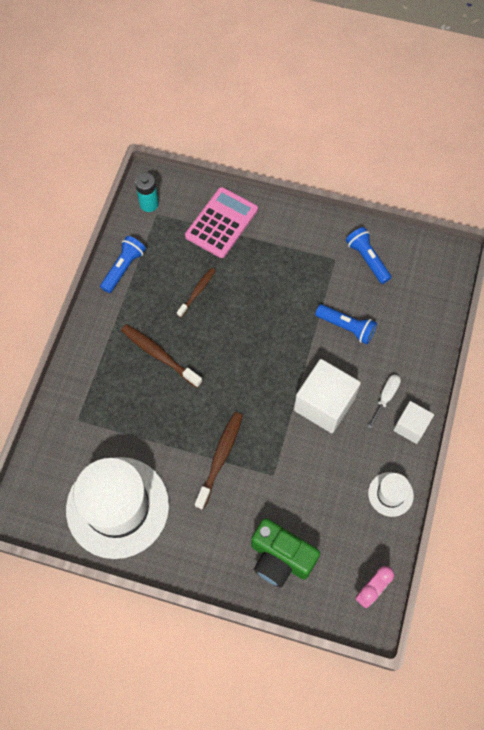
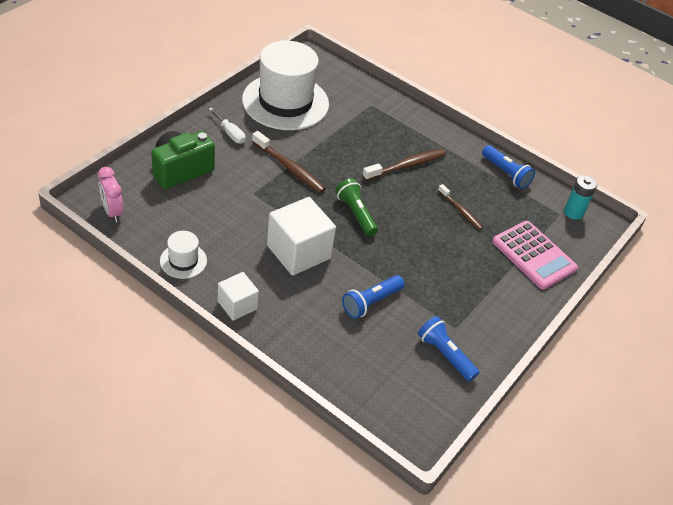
camera: 105 degrees right, 20 degrees down
blue flashlight [346,227,392,284] -> blue flashlight turned 120 degrees counterclockwise [418,316,479,382]
white screwdriver [368,374,401,429] -> white screwdriver moved to [209,108,246,144]
none -> green flashlight [335,179,378,237]

